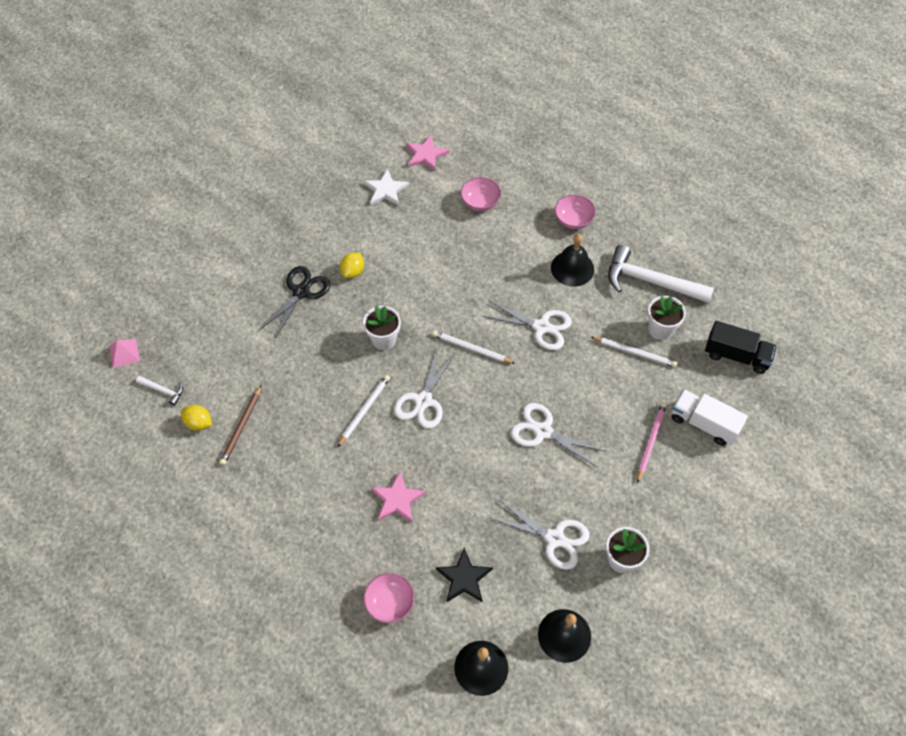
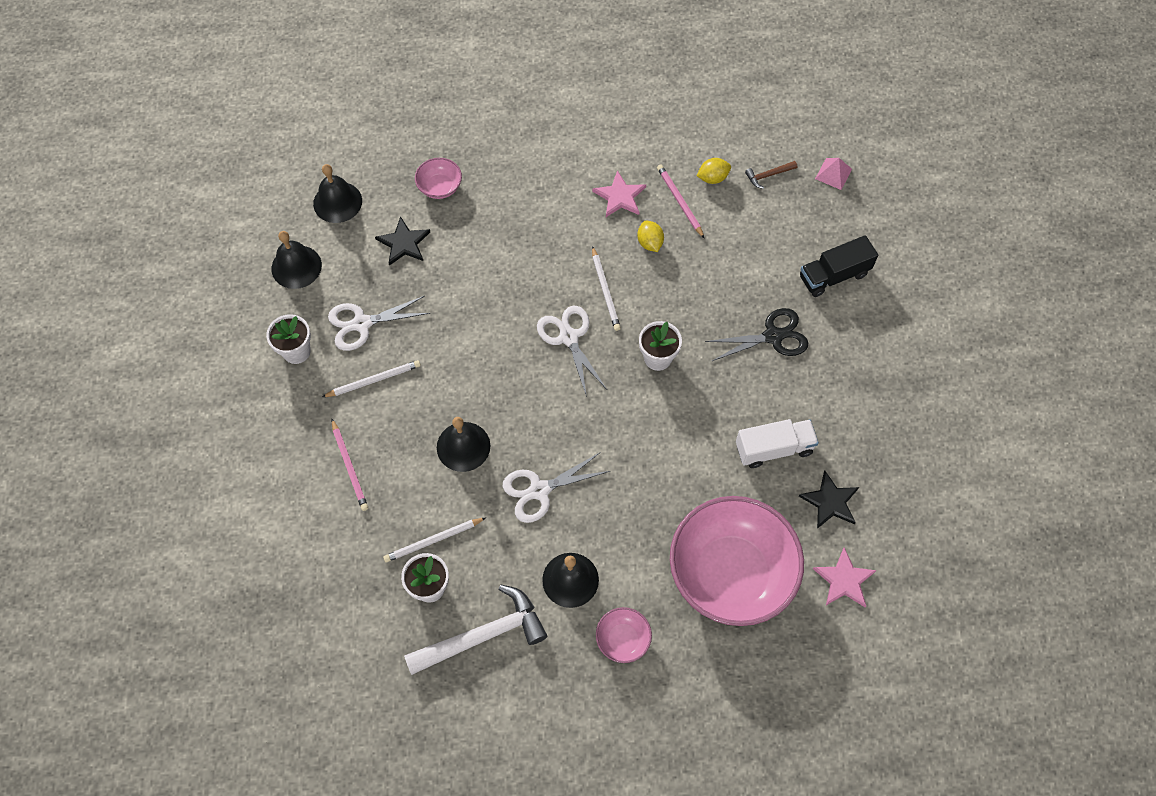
camera: 135 degrees right, 5 degrees up
white hammer [136,376,183,406] -> brown hammer [745,161,797,189]
brown pencil [219,385,261,465] -> pink pencil [657,164,704,238]
black scissors [259,266,330,339] -> black scissors turned 90 degrees counterclockwise [705,308,808,361]
yellow lemon [340,253,364,278] -> yellow lemon moved to [637,221,664,252]
white star [363,169,409,206] -> black star [799,471,859,529]
pink star [371,472,426,522] -> pink star moved to [592,170,646,217]
white pencil [432,331,515,364] -> white pencil moved to [322,360,421,397]
pink bowl [461,177,501,211] -> pink bowl [670,496,804,626], size x2.40
white scissors [511,403,604,467] -> none
white truck [672,389,748,446] -> white truck moved to [736,419,819,468]
black truck [705,321,777,374] -> black truck moved to [800,235,878,297]
none -> black bell [437,417,490,472]

